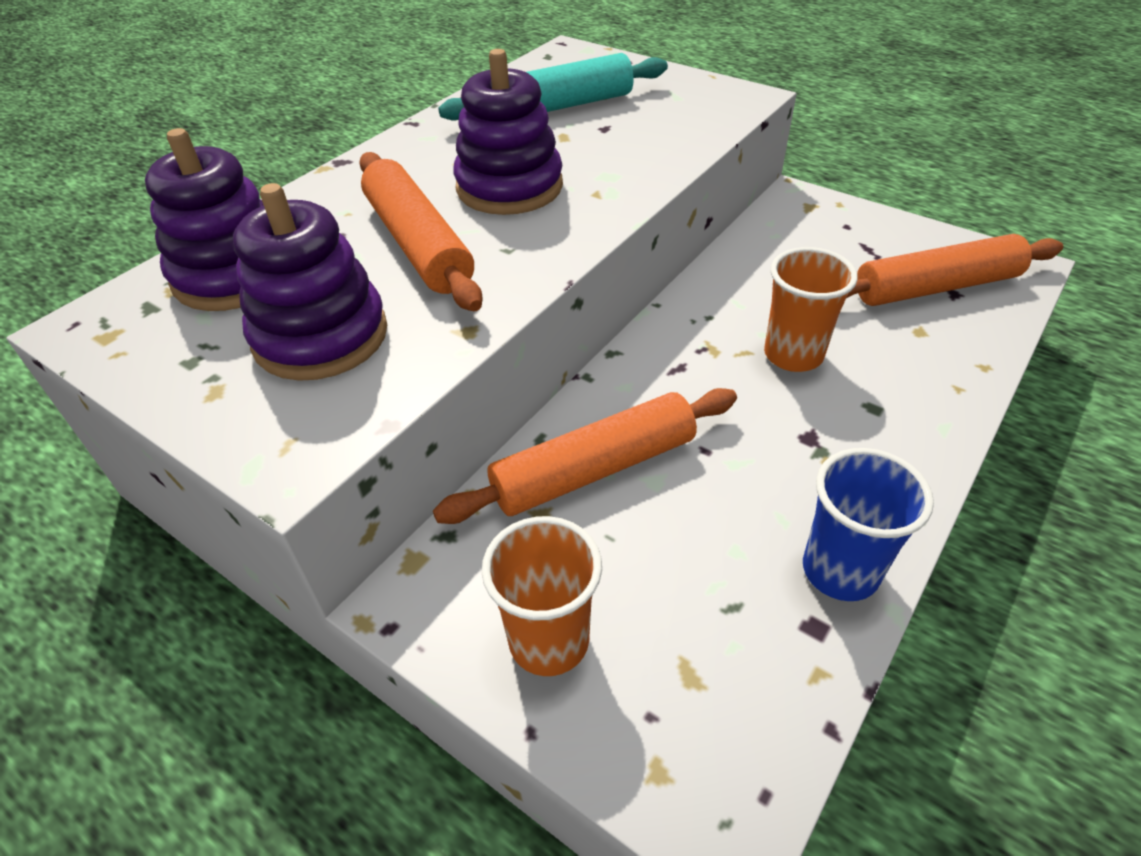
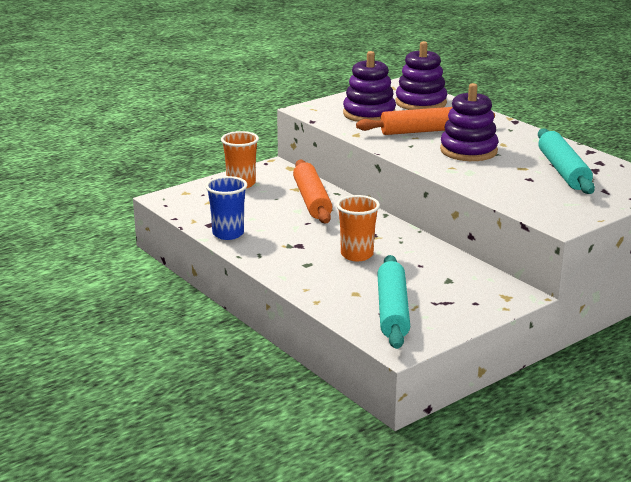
camera: 105 degrees right, 20 degrees down
orange rolling pin [847,234,1063,306] -> turquoise rolling pin [377,255,410,349]

